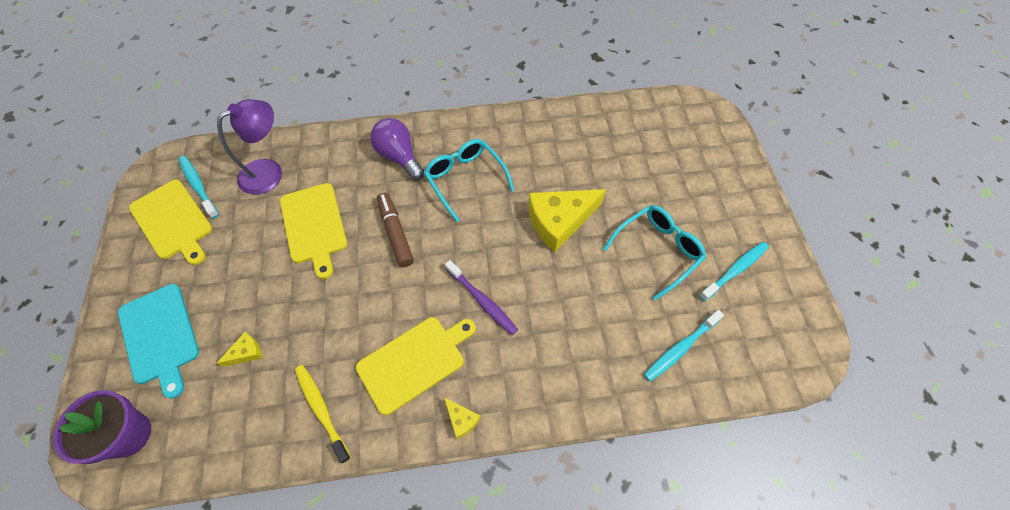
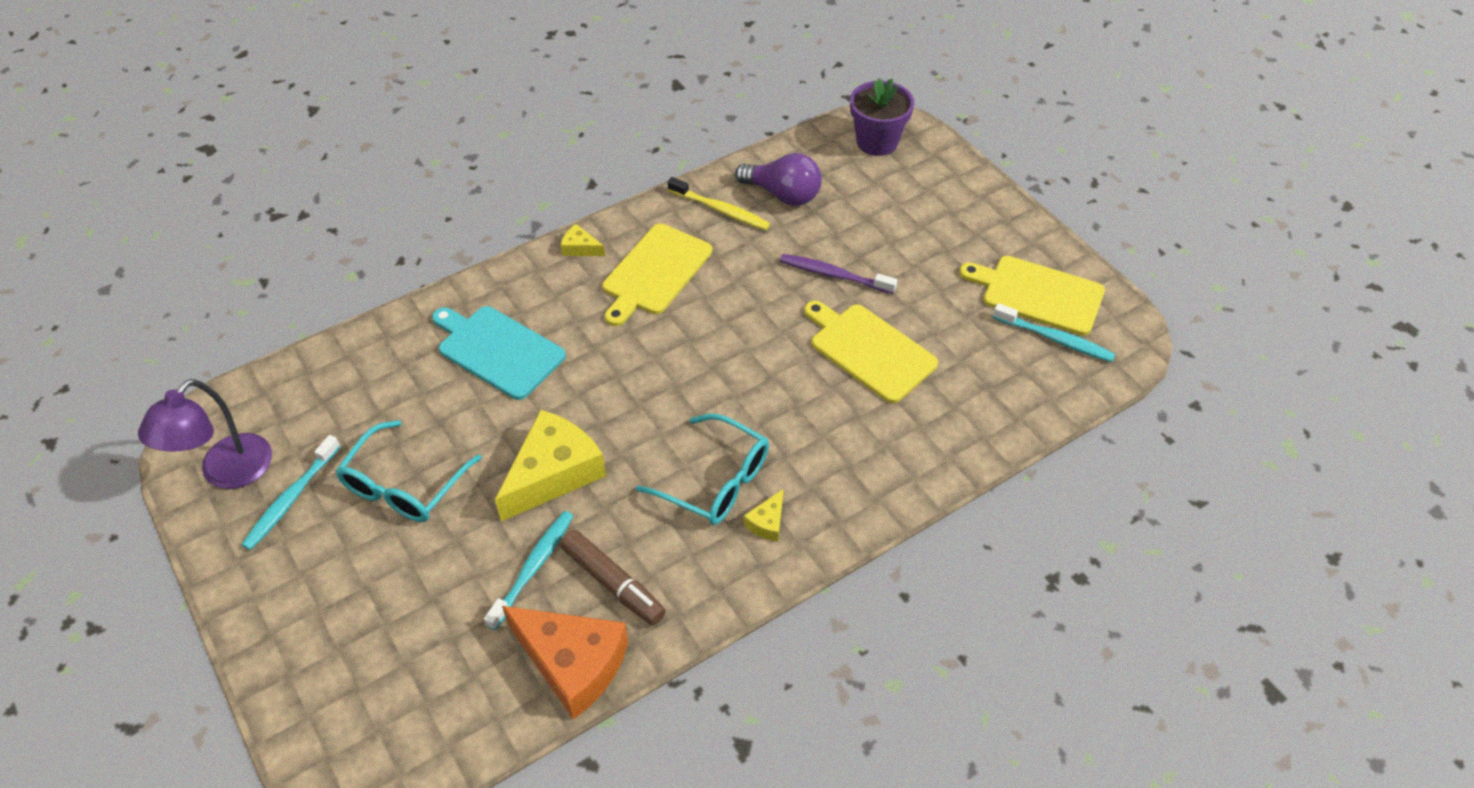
camera: 155 degrees right, 10 degrees down
turquoise cutting board [118,284,199,399] -> turquoise cutting board moved to [432,306,566,400]
purple lamp [217,99,282,195] -> purple lamp moved to [138,379,272,489]
yellow cheese [217,332,262,367] -> yellow cheese moved to [744,489,783,541]
purple light bulb [370,118,424,180] -> purple light bulb moved to [735,153,822,206]
brown marker [377,193,414,267] -> brown marker moved to [561,530,666,625]
purple toothbrush [445,260,518,335] -> purple toothbrush moved to [780,254,897,294]
turquoise toothbrush [644,310,724,381] -> turquoise toothbrush moved to [484,511,573,630]
none -> orange cheese [502,606,628,720]

